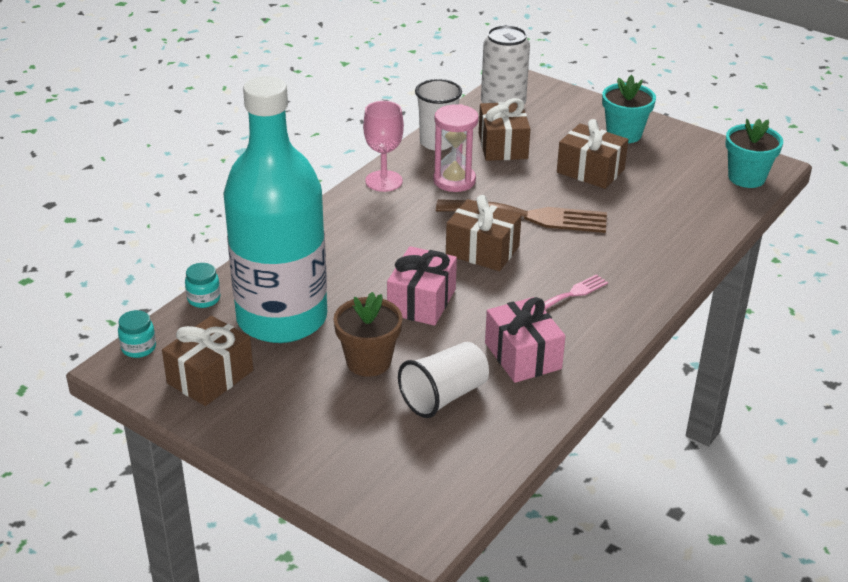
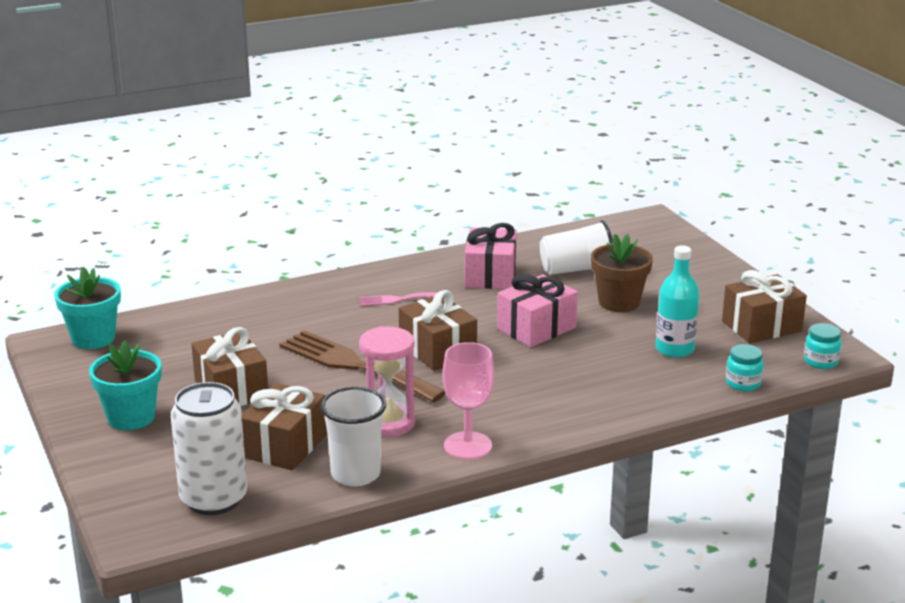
camera: 150 degrees left, 10 degrees down
turquoise bottle [223,76,327,343] -> turquoise bottle [656,245,699,358], size x0.43

